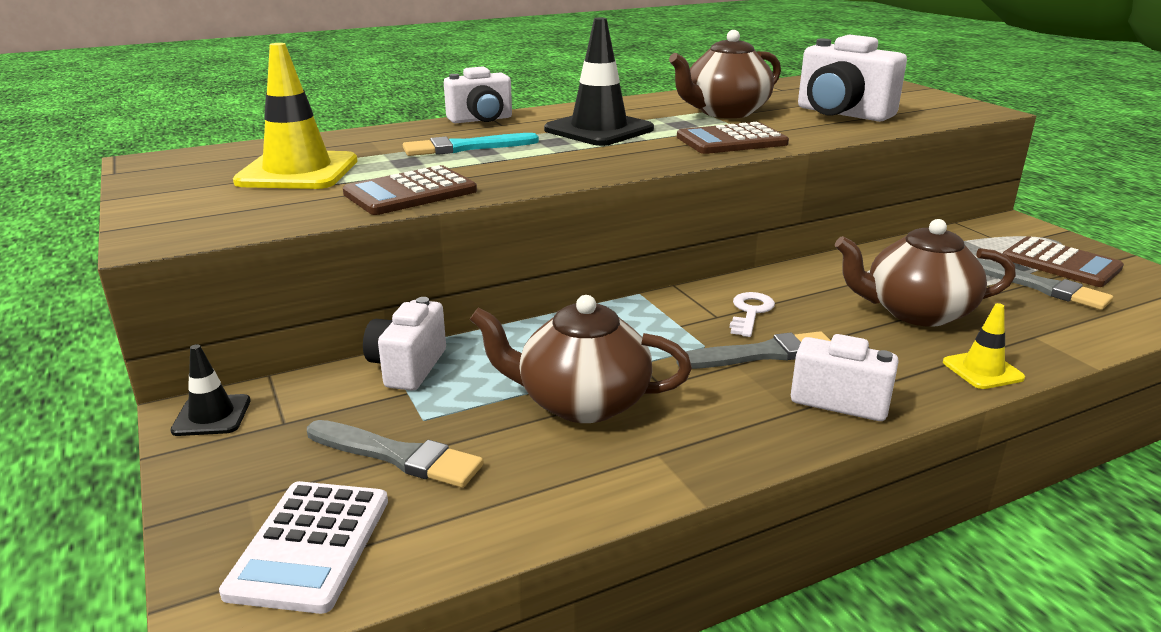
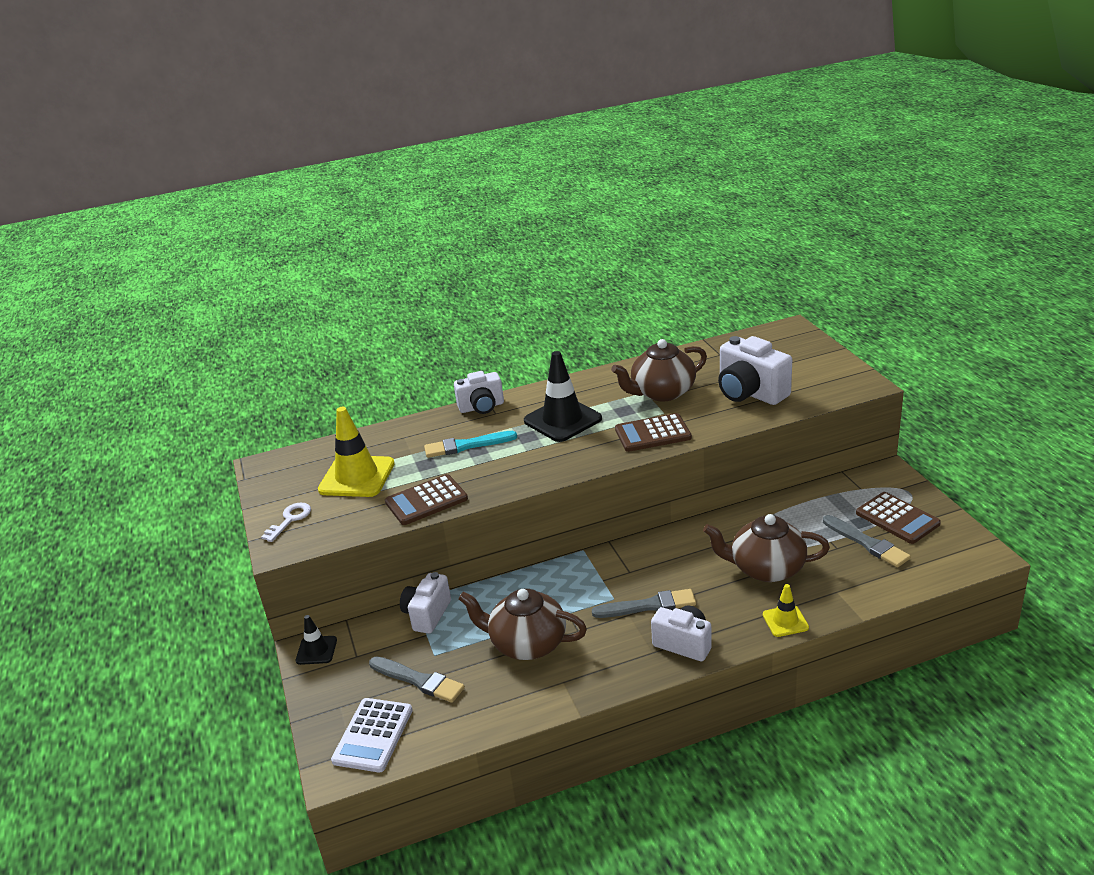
camera: 10 degrees right, 5 degrees up
white key [730,292,775,337] -> white key moved to [261,503,311,542]

